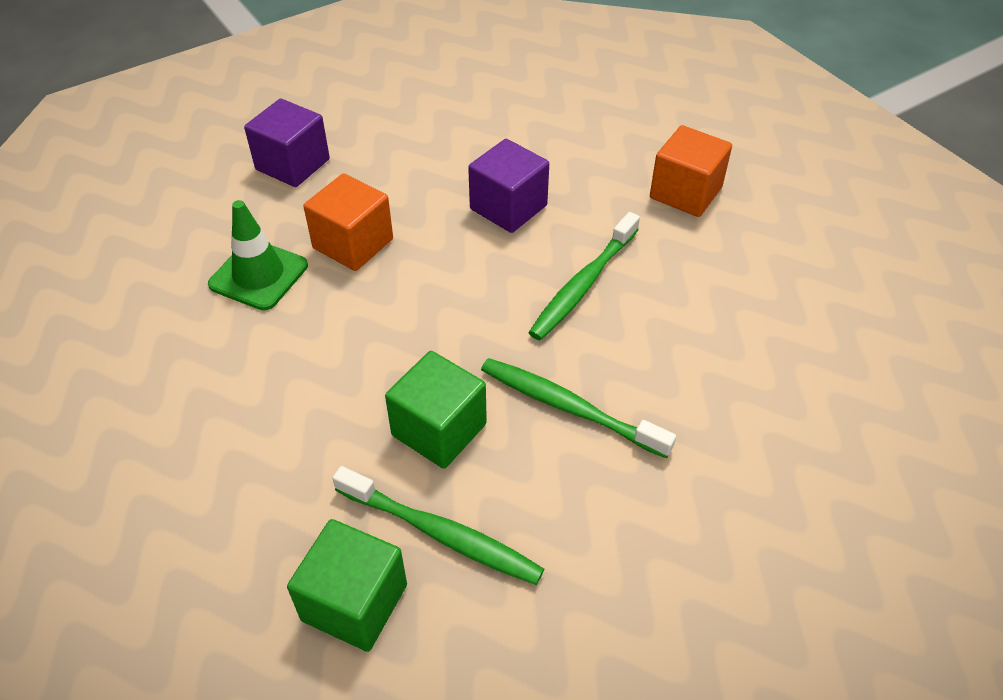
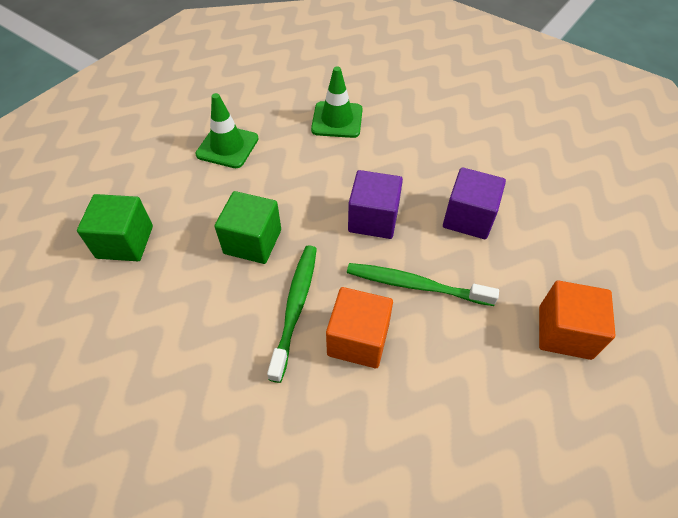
camera: 70 degrees right, 5 degrees up
purple cube [244,99,330,187] -> purple cube moved to [348,170,403,239]
orange cube [303,173,393,271] -> orange cube moved to [326,287,393,368]
green toothbrush [332,466,544,585] -> none
none -> green traffic cone [195,93,259,168]

